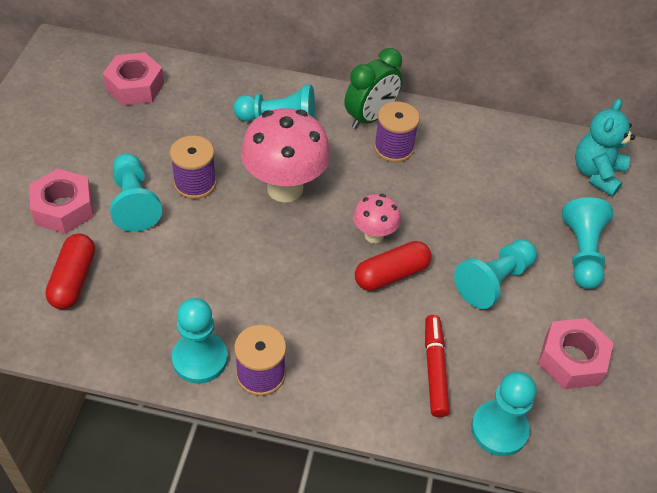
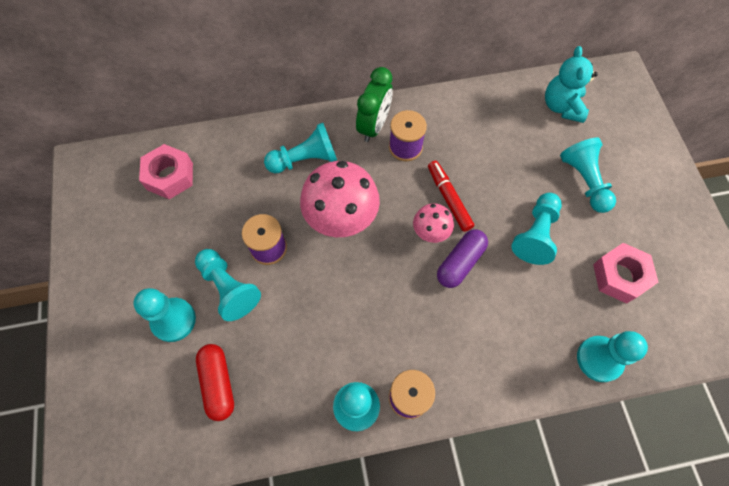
camera: 20 degrees left, 15 degrees up
pink nut [29,169,94,234] -> turquoise pawn [133,288,196,342]
red capsule [355,241,432,291] -> purple capsule [437,229,488,288]
red marker [425,315,450,417] -> red marker moved to [428,161,474,232]

